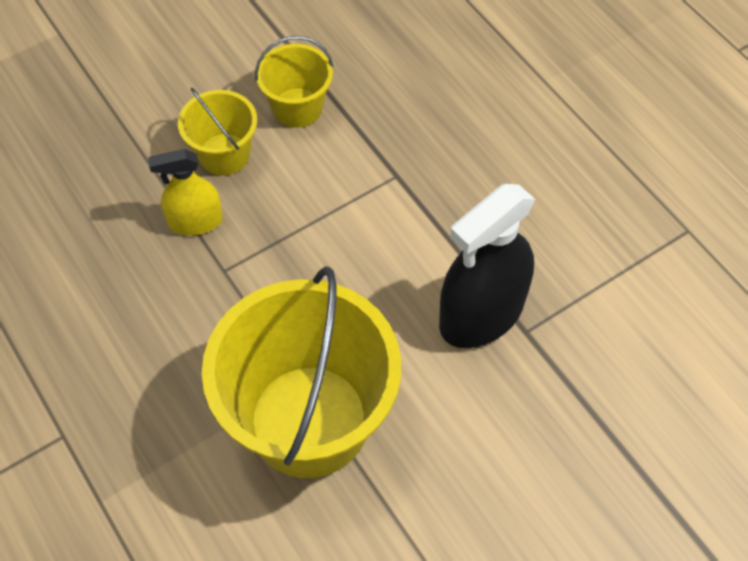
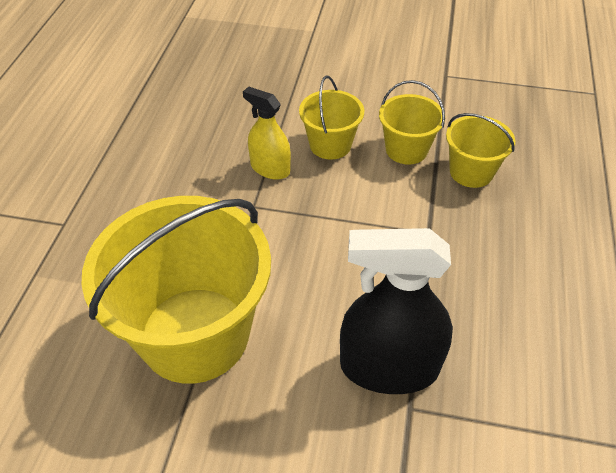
camera: 45 degrees right, 10 degrees down
none -> yellow bucket [446,113,515,188]

